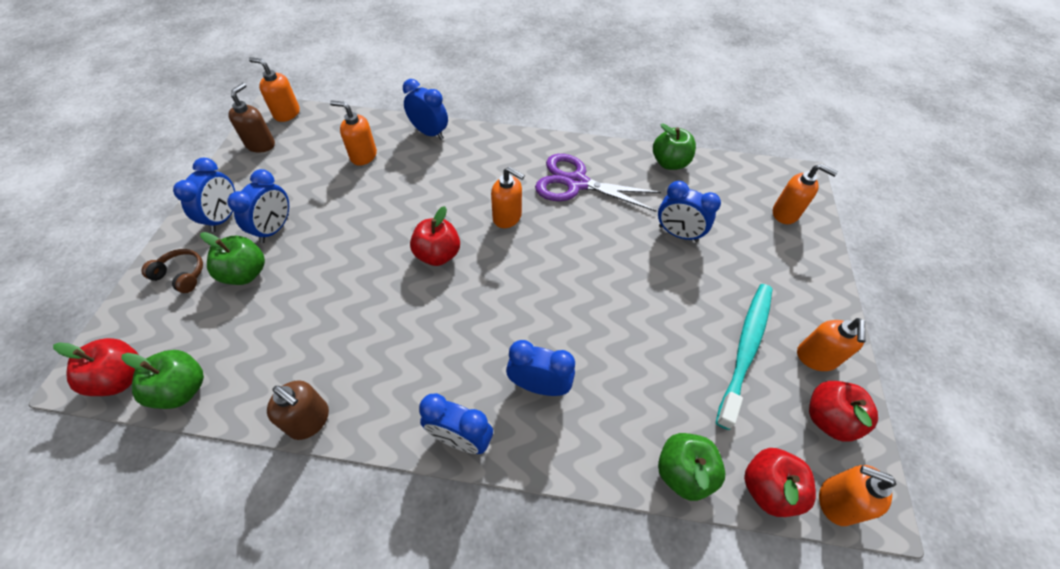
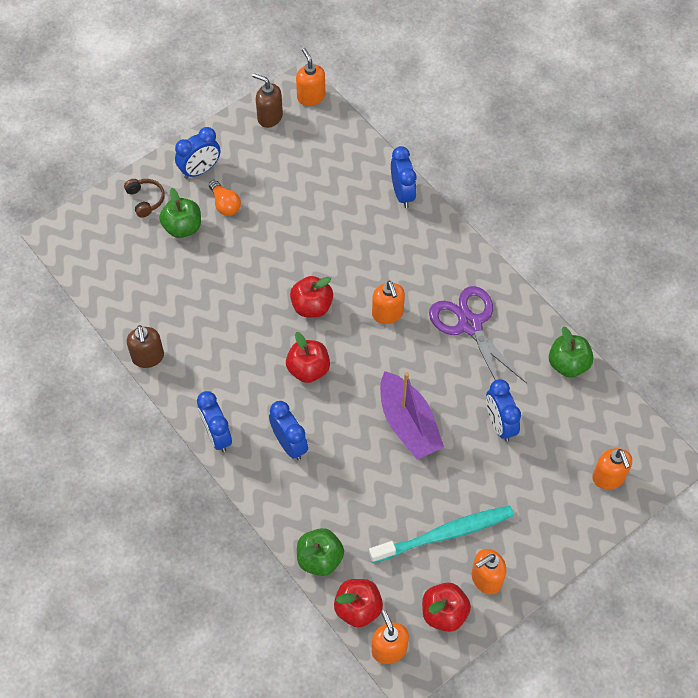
camera: 45 degrees right, 5 degrees up
red apple [53,338,139,396] -> red apple moved to [286,332,330,383]
green apple [122,350,204,409] -> none
blue clock [227,169,289,243] -> orange light bulb [209,180,241,216]
brown soap dispenser [228,83,275,153] -> brown soap dispenser turned 120 degrees counterclockwise [252,73,283,128]
orange soap dispenser [330,100,377,166] -> none
none -> purple boat [380,371,444,459]

